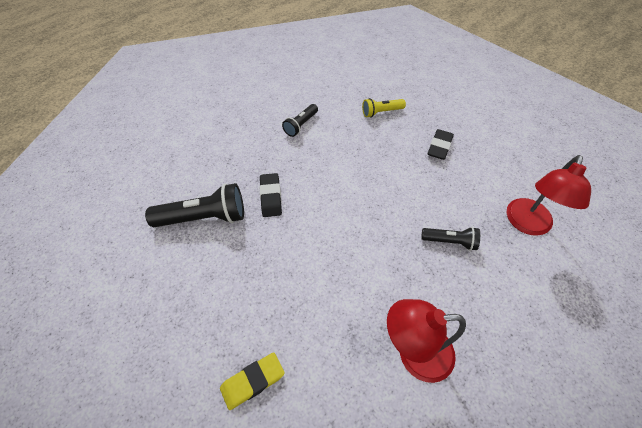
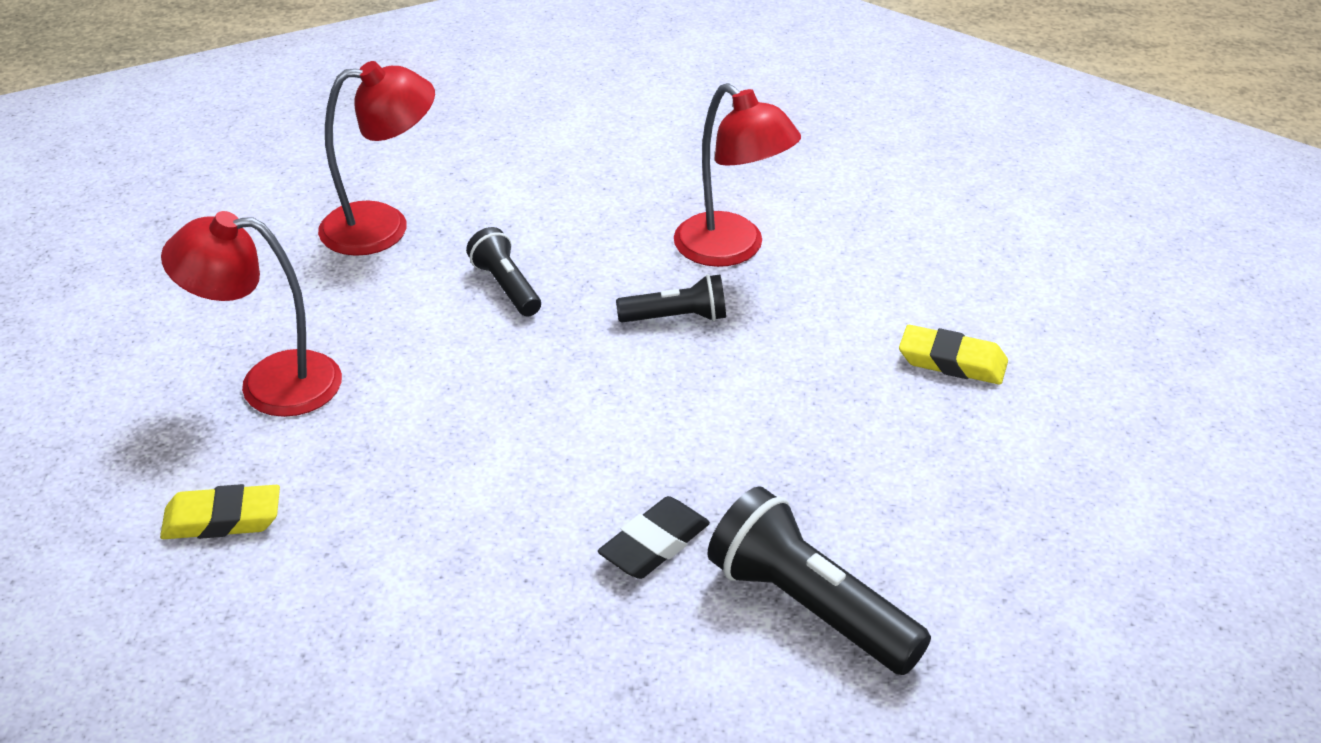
camera: 130 degrees left, 15 degrees down
black flashlight [282,104,318,137] -> black flashlight moved to [616,274,726,323]
yellow flashlight [362,98,406,118] -> yellow eraser [160,484,280,539]
black eraser [428,129,454,160] -> red lamp [161,211,342,417]

